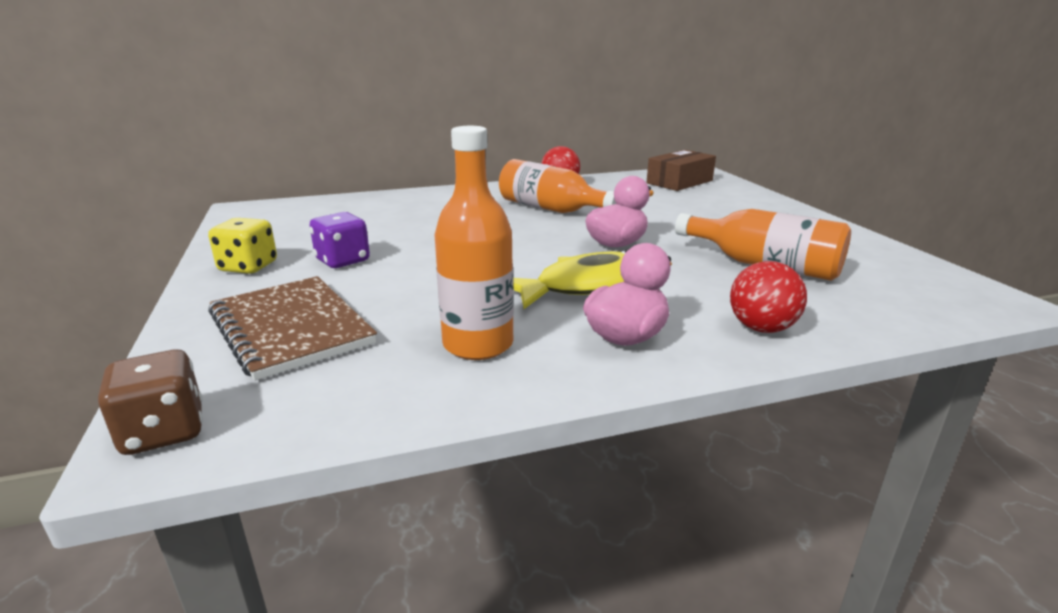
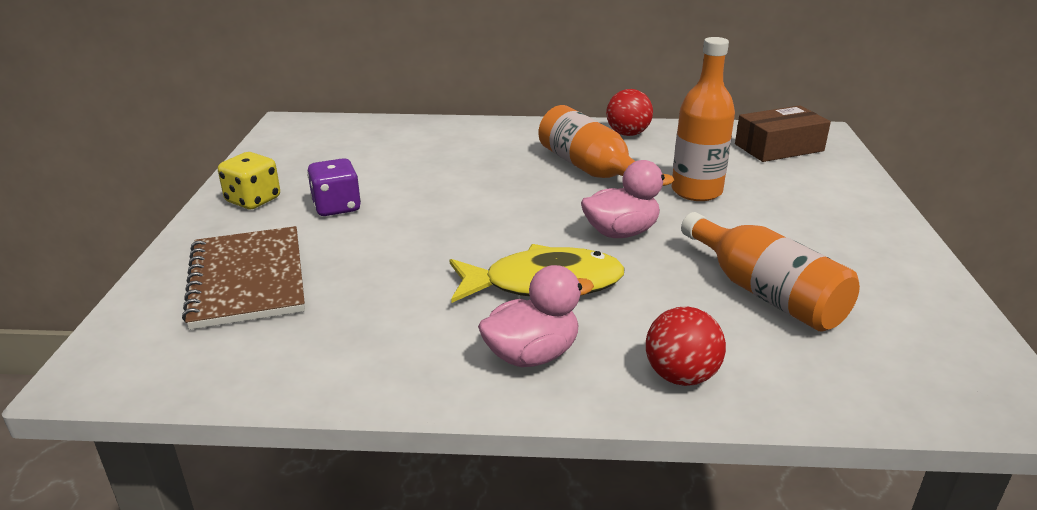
camera: 20 degrees right, 5 degrees up
brown dice [98,350,203,455] -> none
orange bottle [434,126,514,360] -> orange bottle moved to [671,37,735,201]

